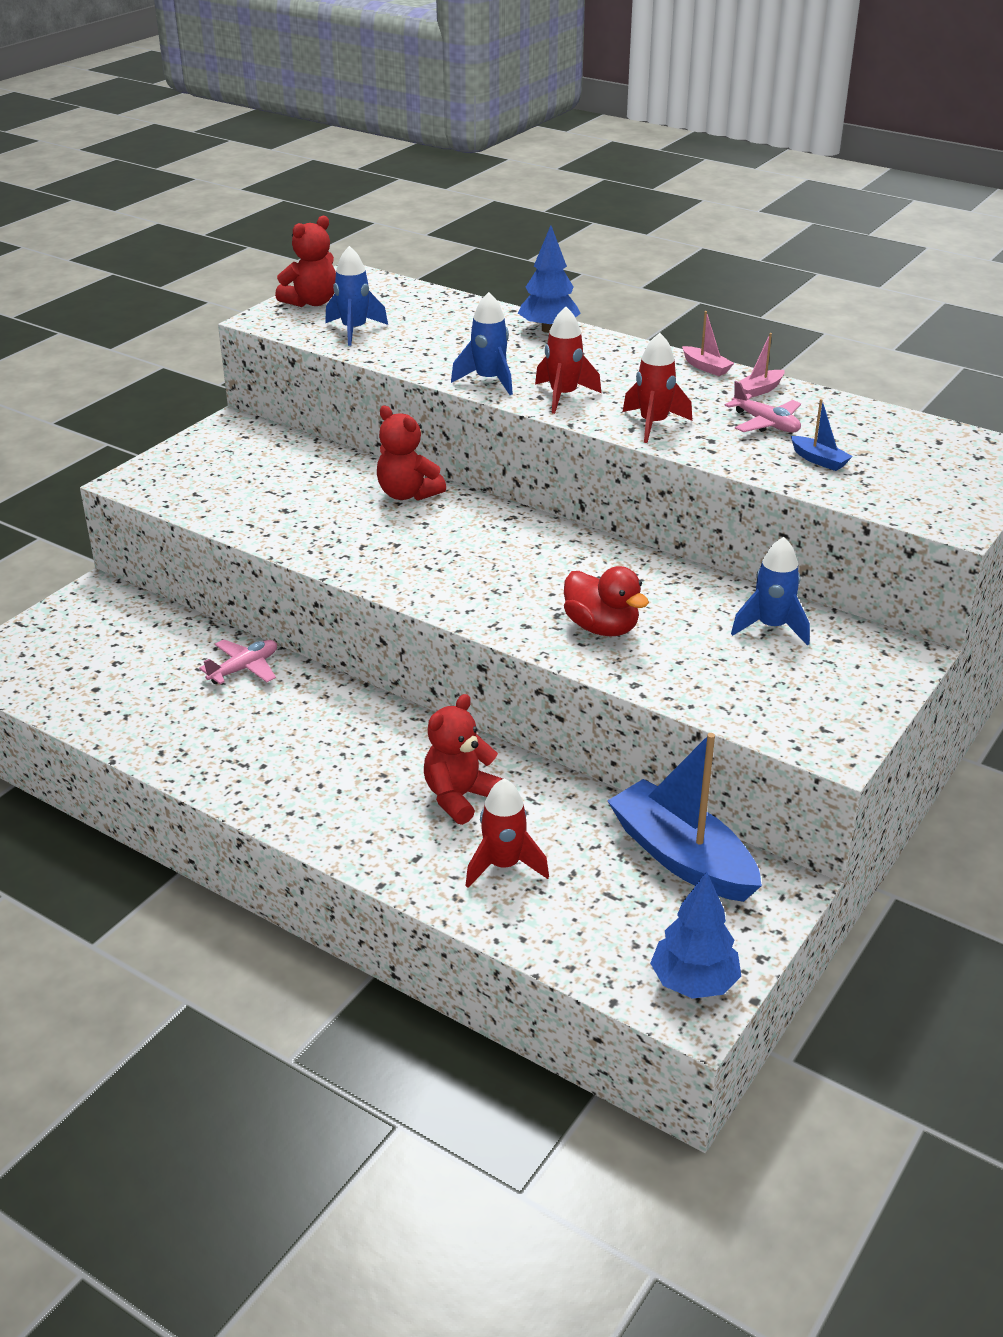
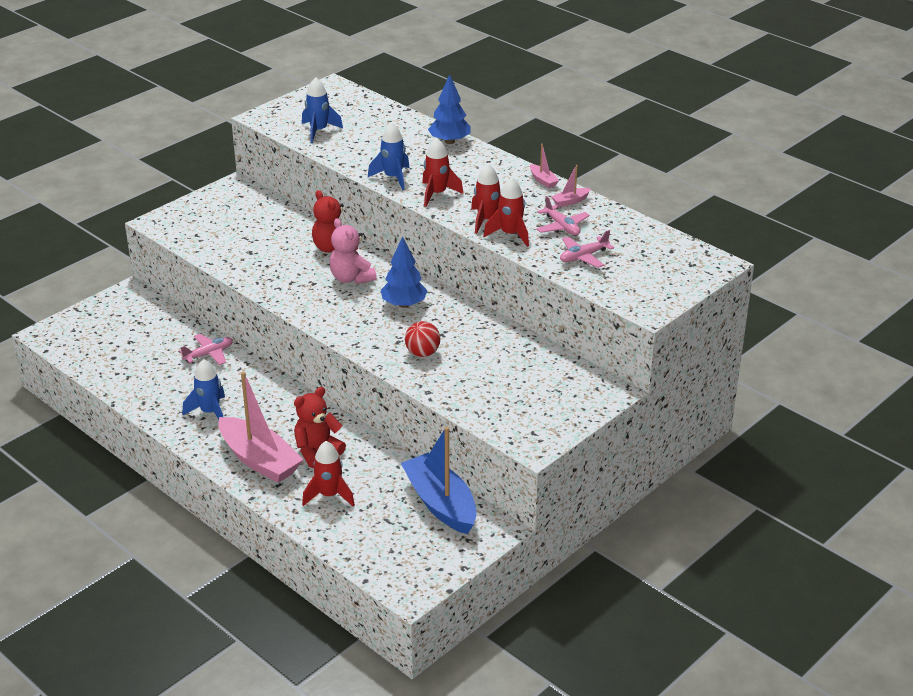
camera: 10 degrees right, 0 degrees up
red teddy bear [275,216,336,307] -> none
red duck [564,566,649,636] -> red ball [405,321,440,357]
blue tree [650,872,741,999] -> blue tree moved to [381,236,428,308]
blue rocket [731,537,810,646] -> blue rocket moved to [182,359,225,420]
blue boat [791,399,853,471] -> pink plane [560,230,614,268]
none -> pink boat [218,372,304,483]
none -> pink teddy bear [329,218,377,284]
none -> red rocket [483,177,529,247]

